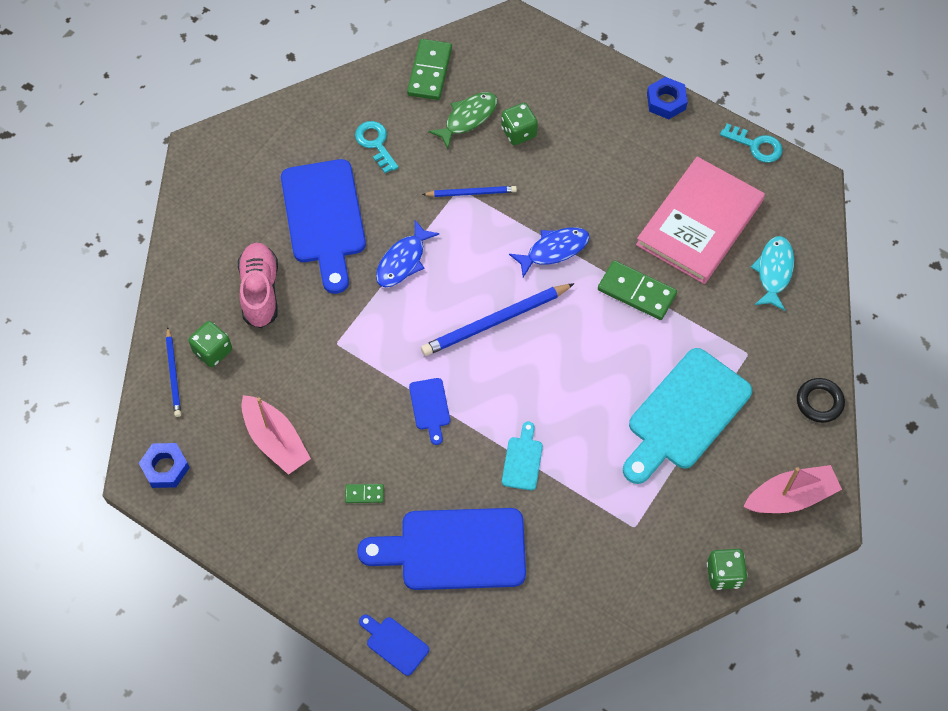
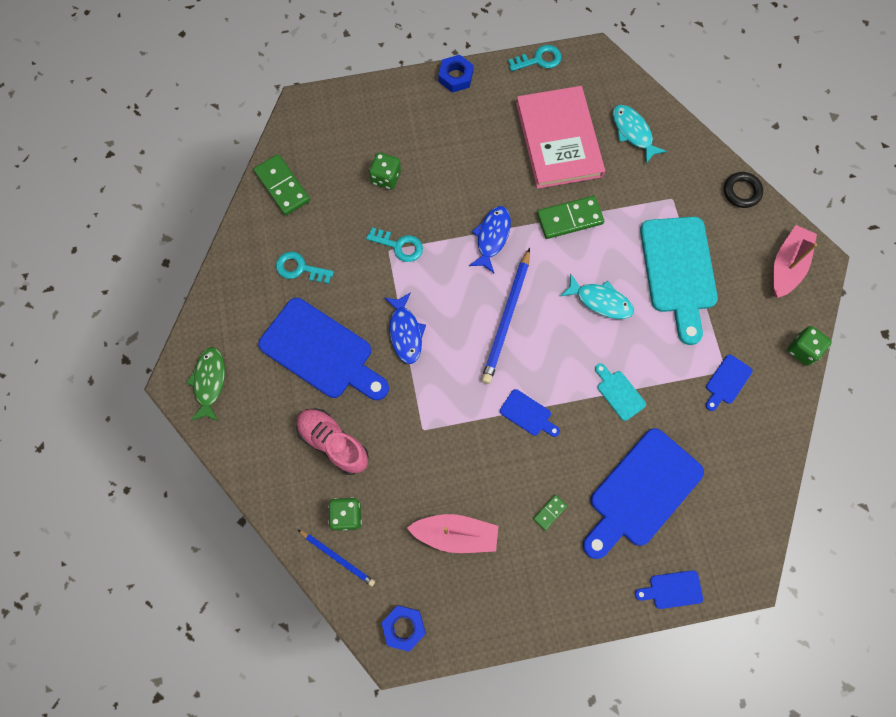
camera: 45 degrees left, 10 degrees up
blue pencil [422,186,517,197] -> turquoise key [366,227,423,262]
green fish [428,92,497,149] -> green fish moved to [186,347,225,421]
none -> turquoise fish [561,273,634,319]
none -> blue cutting board [706,354,752,411]

